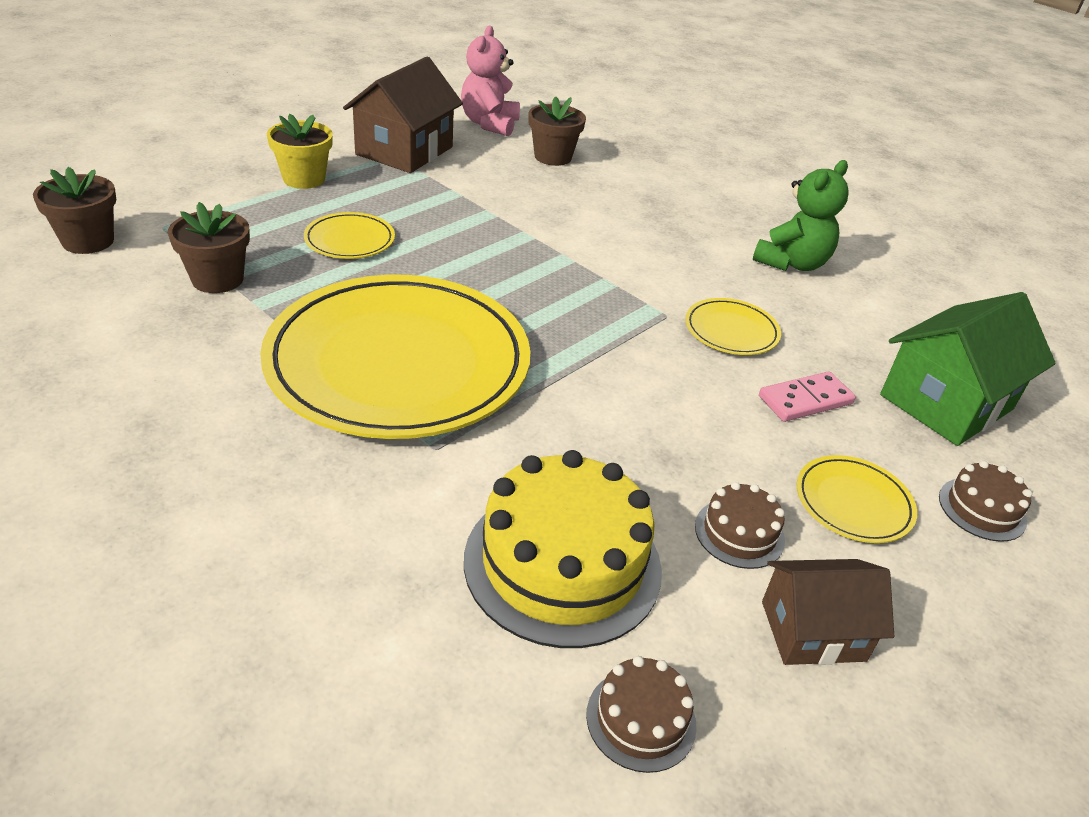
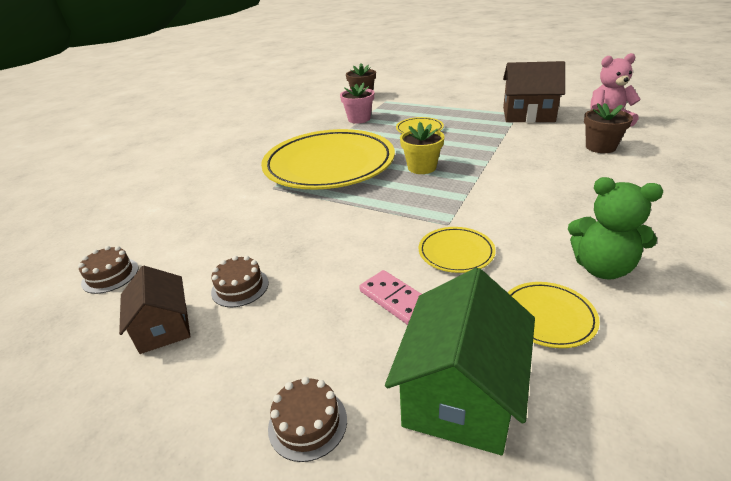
camera: 80 degrees right, 5 degrees down
brown flower pot [168,202,250,293] -> pink flower pot [340,82,374,123]
yellow flower pot [267,114,333,189] -> yellow flower pot moved to [400,122,445,174]
yellow cake [464,450,662,648] -> none
yellow plate [797,455,917,543] -> yellow plate moved to [507,282,600,348]
green house [880,292,1056,446] -> green house turned 75 degrees clockwise [385,268,535,455]

